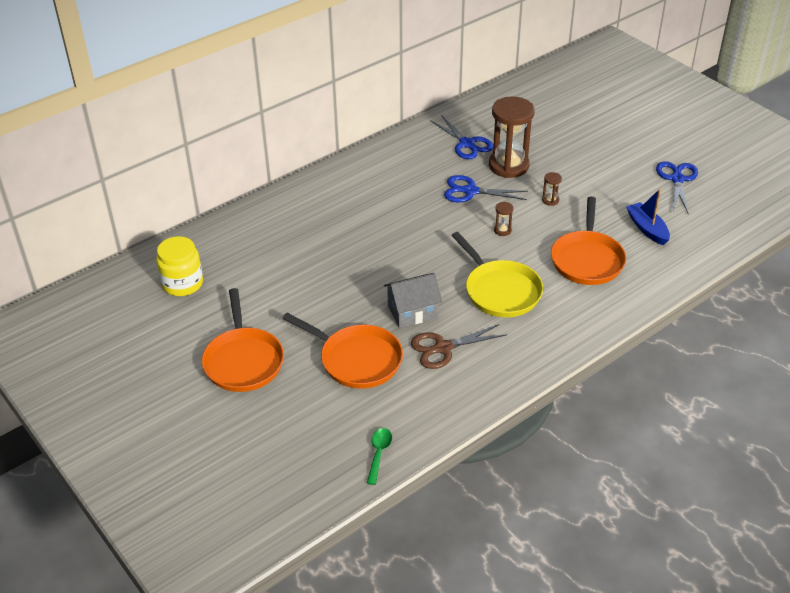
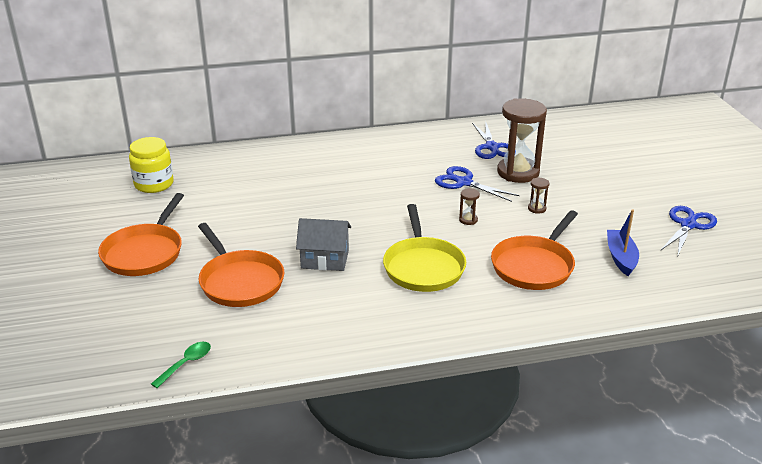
camera: 25 degrees right, 10 degrees down
brown scissors [411,324,507,369] -> none

